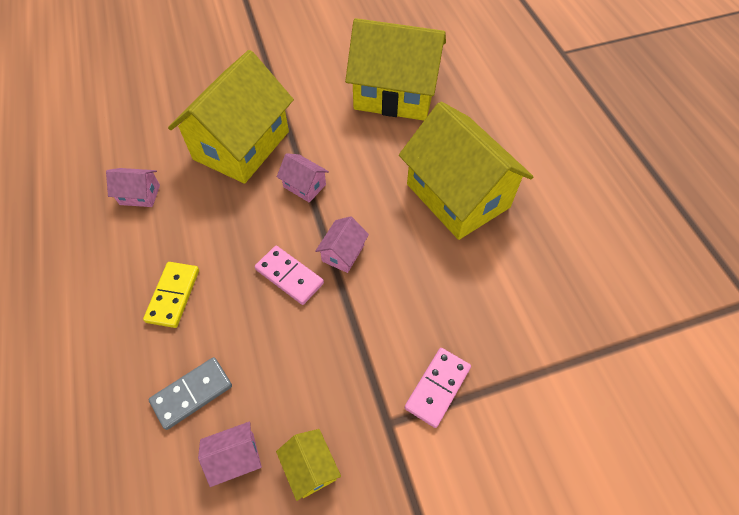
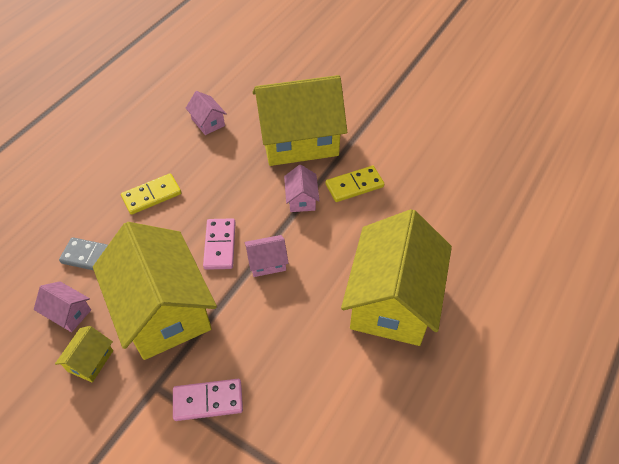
camera: 50 degrees right, 5 degrees down
yellow house [345,18,446,121] -> yellow house moved to [93,222,217,360]
none -> yellow domino [326,166,384,202]

